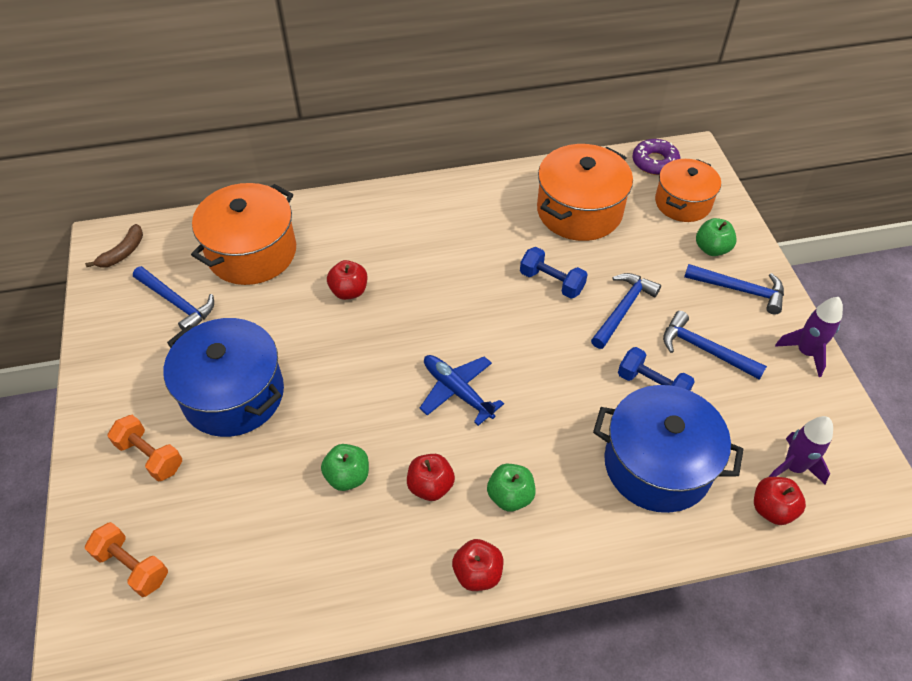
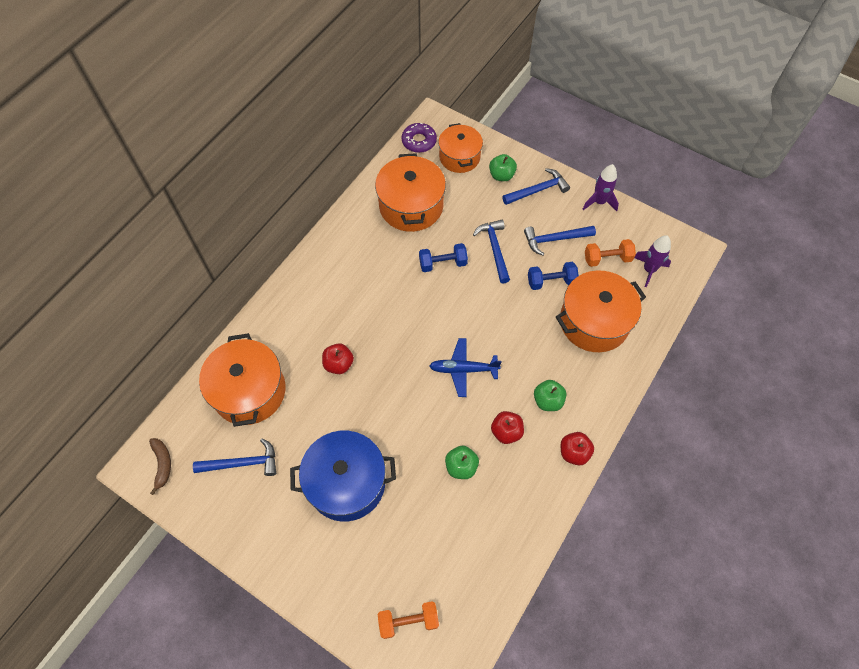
camera: 45 degrees left, 10 degrees up
orange dumbbell [108,415,182,481] -> orange dumbbell moved to [585,239,636,267]
blue pot [593,385,744,513] -> orange pot [556,270,646,352]
red apple [754,477,806,525] -> none

